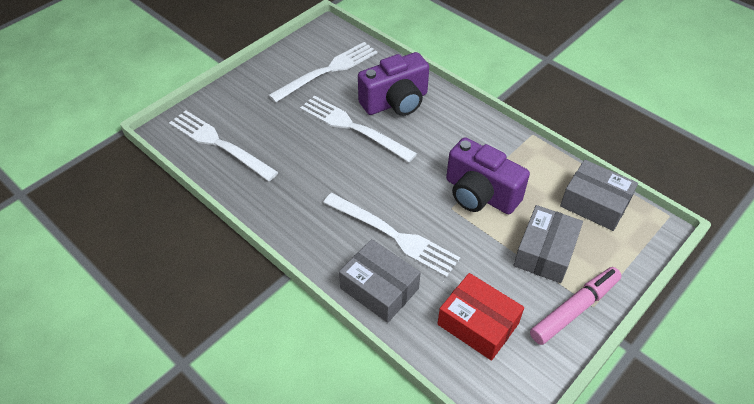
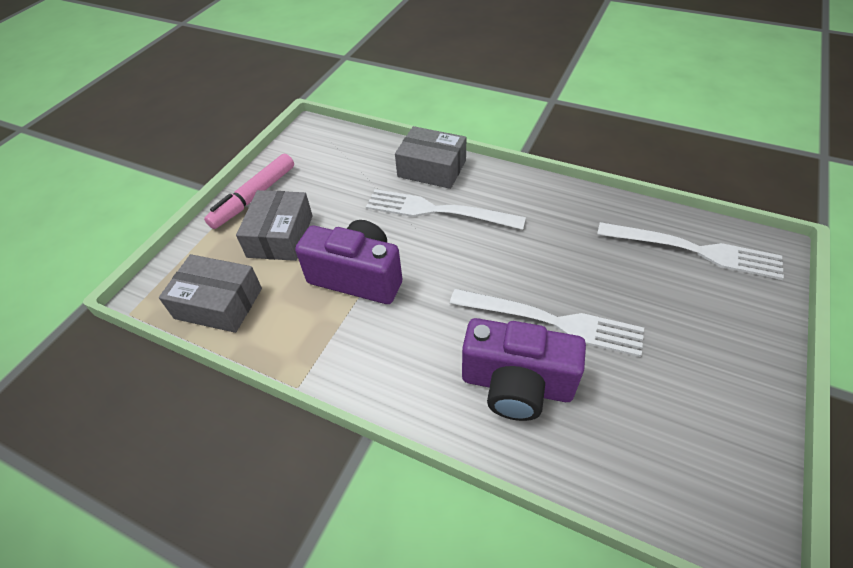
camera: 165 degrees right, 0 degrees up
white fork [268,42,377,103] -> none
purple camera [358,52,429,116] -> purple camera turned 120 degrees counterclockwise [462,318,586,421]
red box [437,273,524,361] -> none

